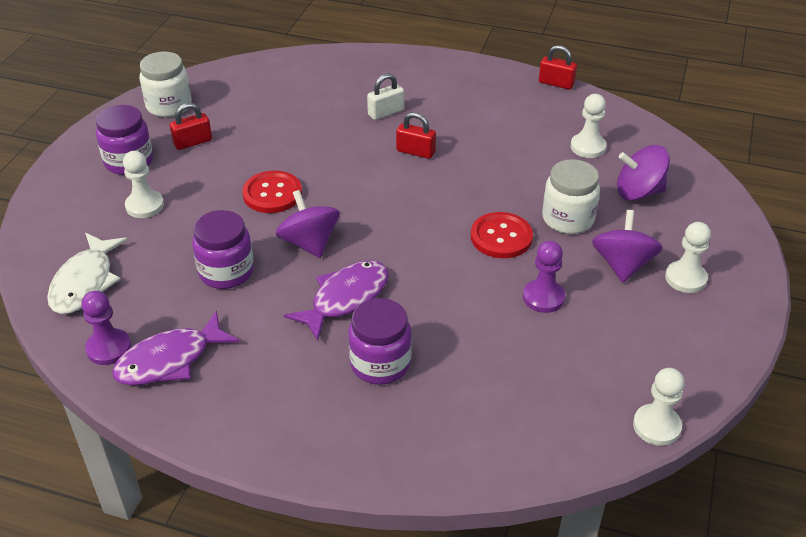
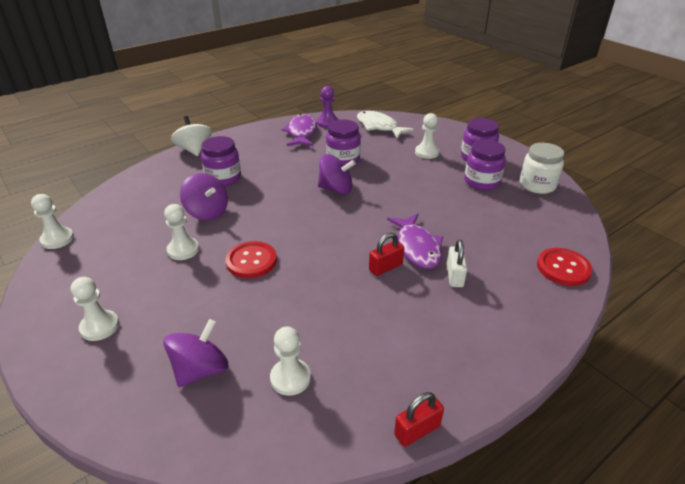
camera: 125 degrees right, 5 degrees down
red padlock [170,103,212,150] -> purple jar [464,140,506,190]
red button [242,171,302,213] -> red button moved to [537,248,593,286]
purple fish [284,261,389,341] -> purple fish moved to [387,214,443,269]
purple pawn [523,241,565,313] -> white pawn [164,204,199,260]
white jar [542,159,600,234] -> none
purple spinning top [592,210,663,282] -> purple spinning top moved to [180,173,228,221]
none -> white spinning top [171,116,212,156]

